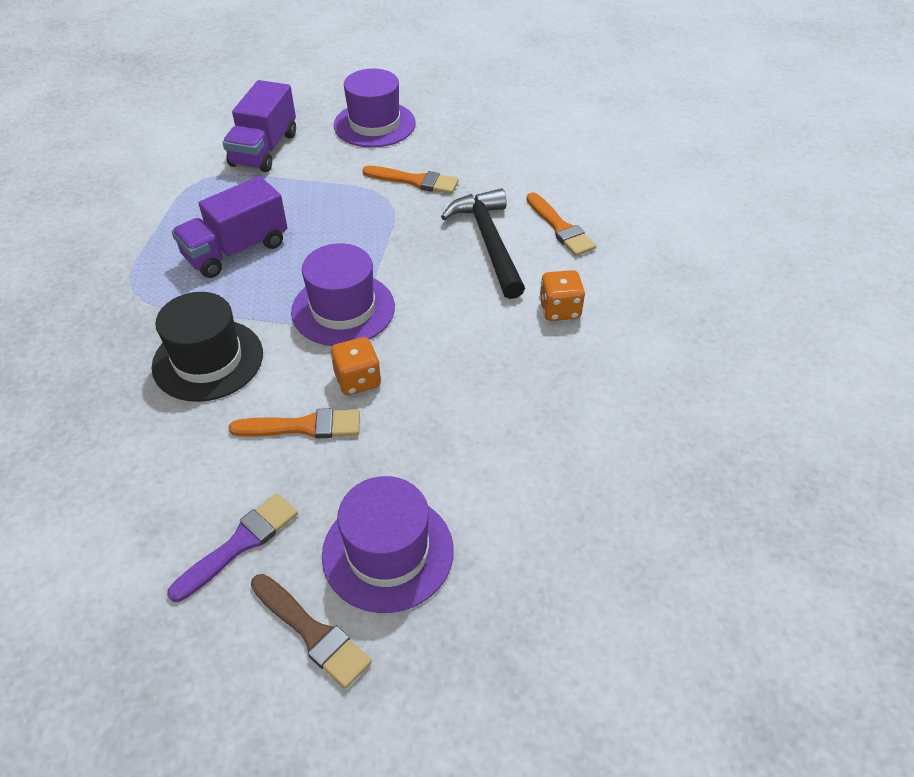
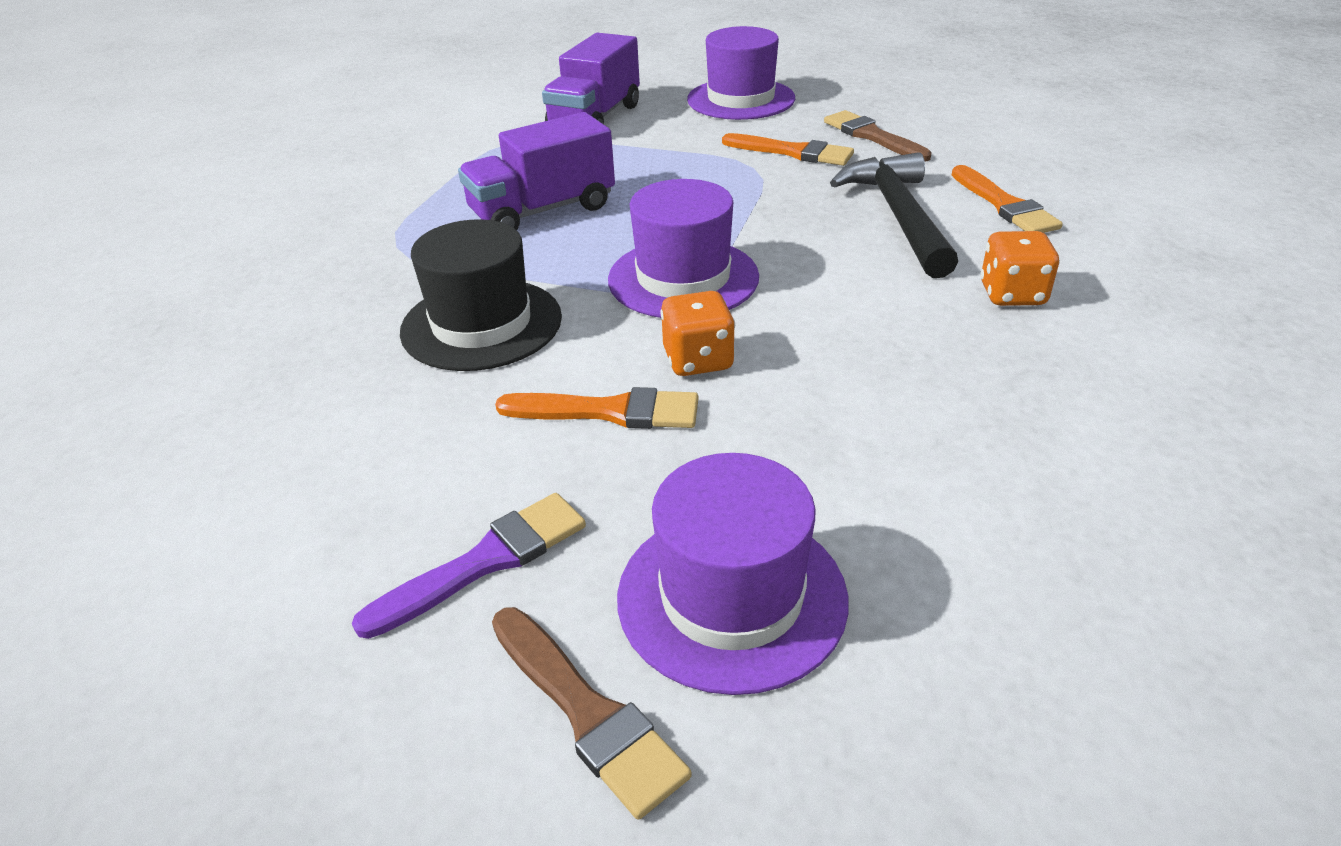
camera: 10 degrees right, 10 degrees down
none -> brown brush [824,110,932,162]

